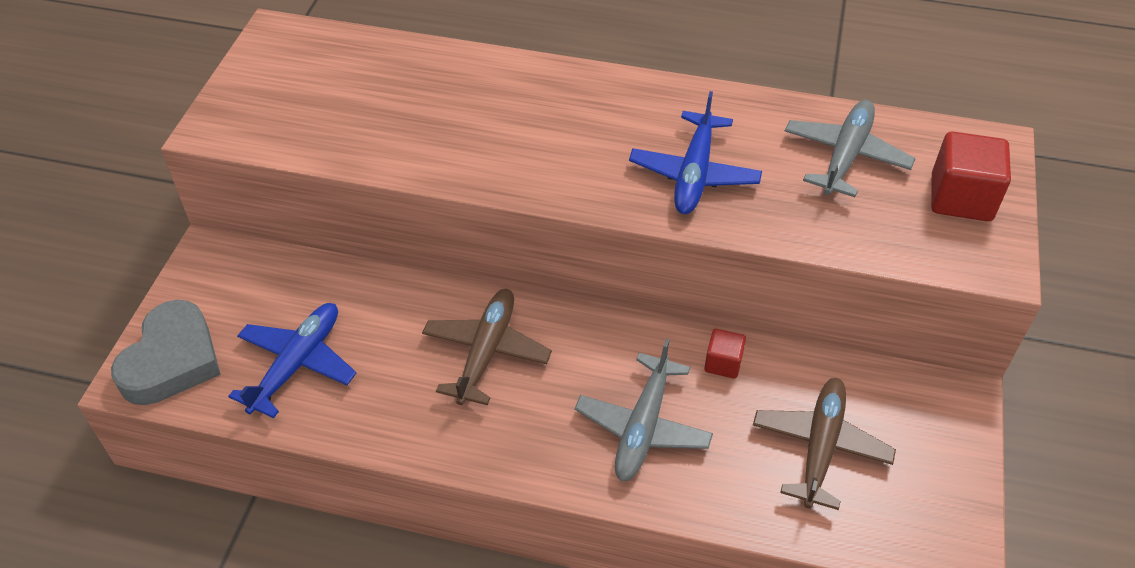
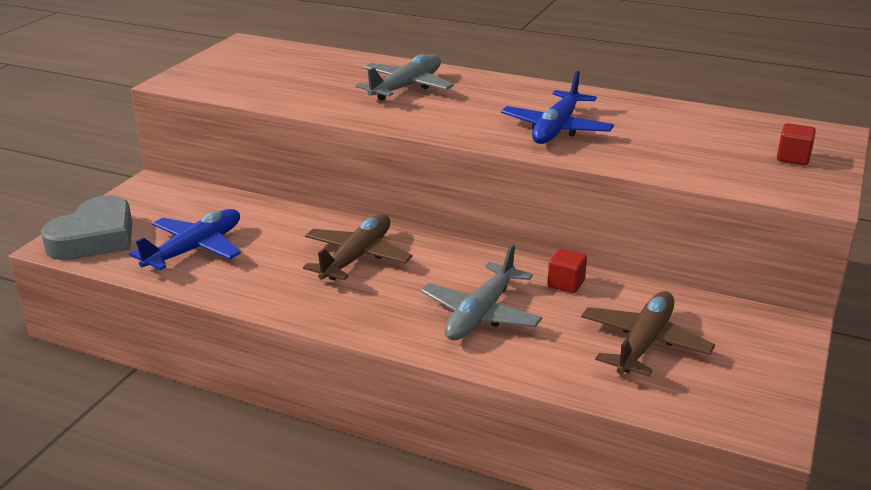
camera: 10 degrees right, 20 degrees down
grey plane [785,100,916,197] -> grey plane moved to [356,54,454,100]
red cube [931,131,1011,221] -> red cube [777,123,816,165], size x0.56

